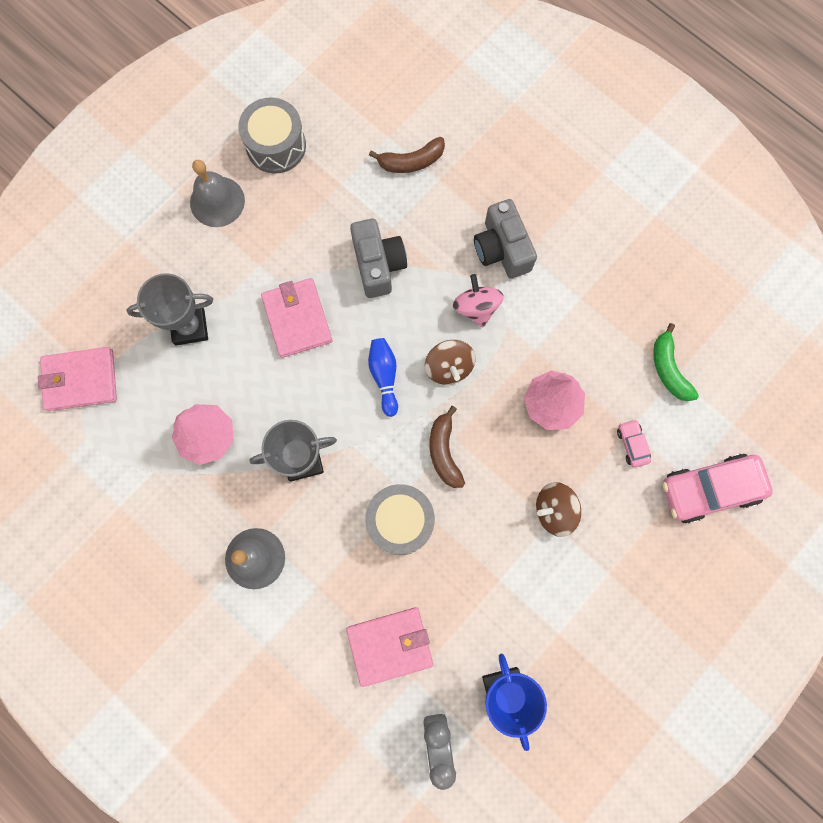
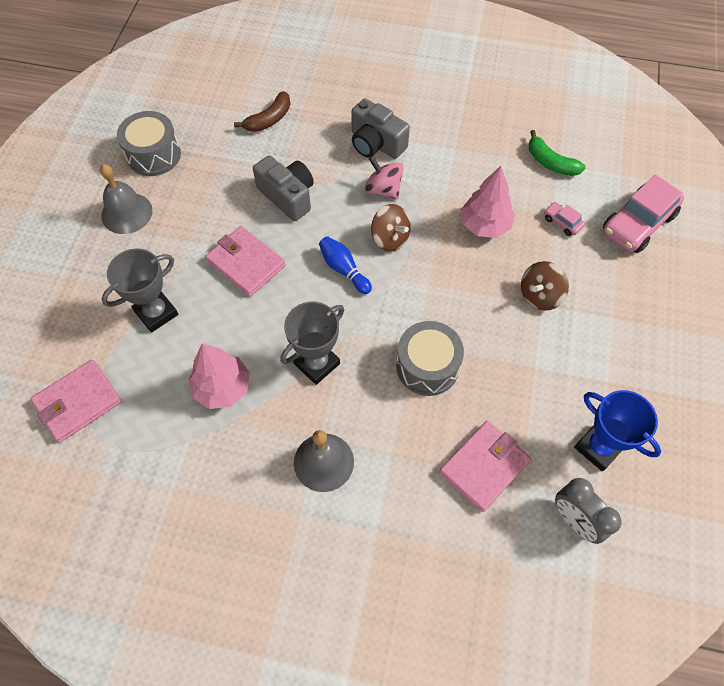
camera: 30 degrees left, 15 degrees down
brown banana [429,406,465,488] -> none

